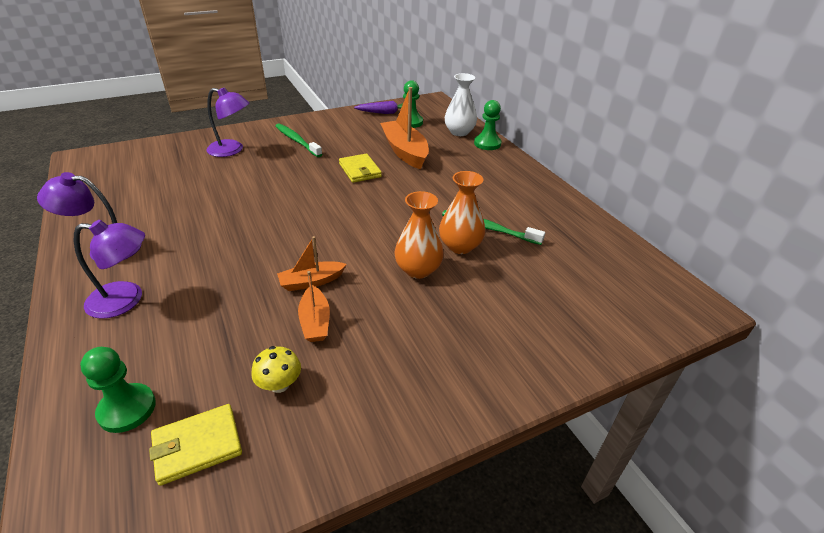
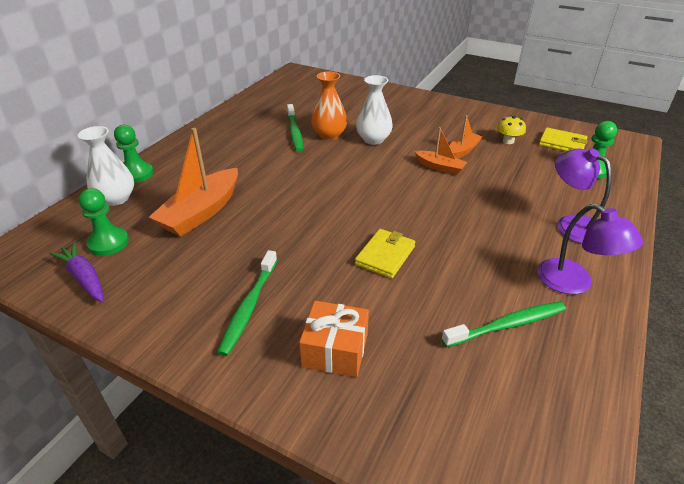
camera: 125 degrees left, 0 degrees up
purple lamp [206,87,249,157] -> orange gift [299,301,369,377]
yellow wallet [339,153,382,183] -> yellow wallet moved to [355,229,415,278]
orange vase [394,191,444,279] -> white vase [356,75,393,145]
none -> green toothbrush [441,302,566,347]

